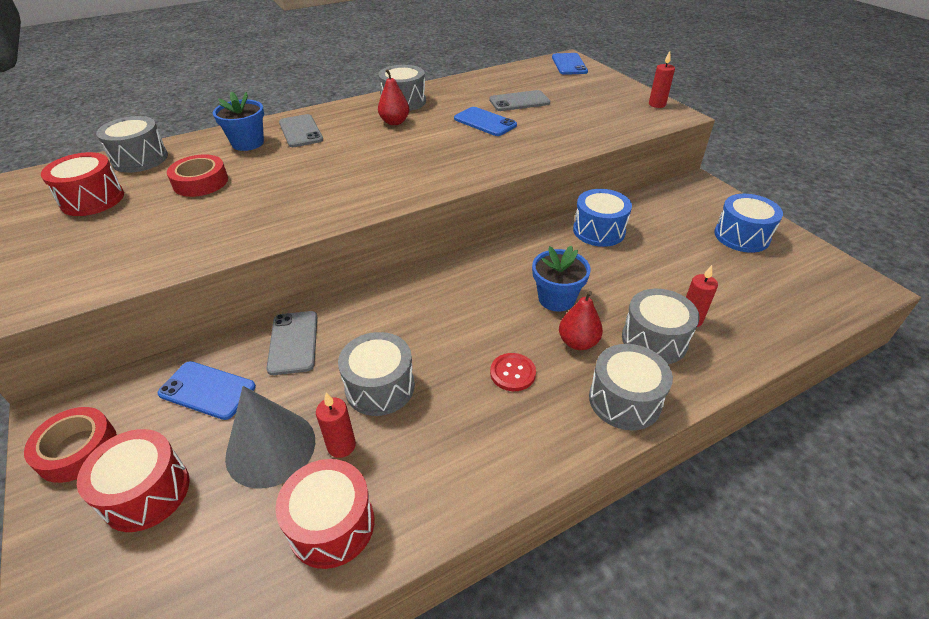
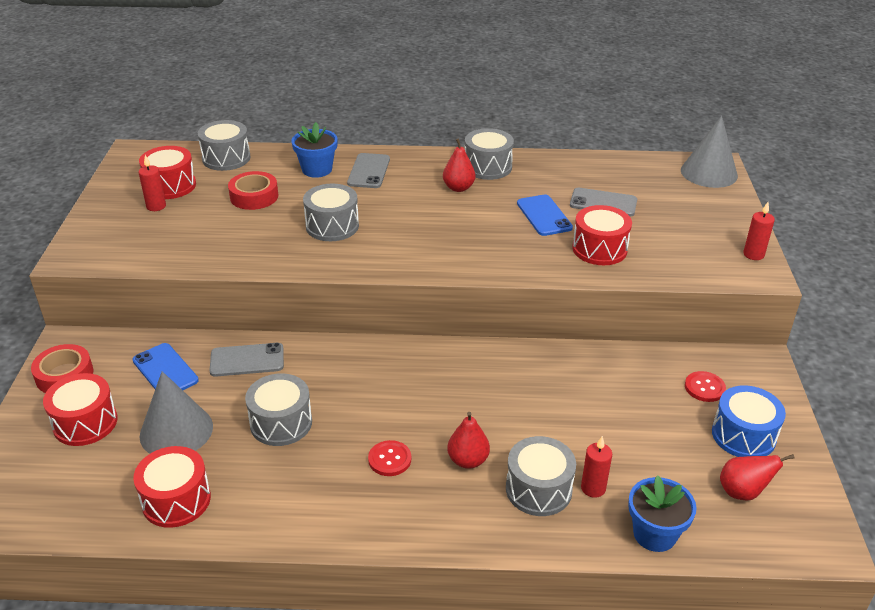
camera: 30 degrees right, 5 degrees down
grey phone [266,311,317,375] -> grey phone turned 60 degrees clockwise [209,343,284,377]
red candle [316,392,356,458] -> red candle moved to [139,155,166,211]
blue flower pot [532,246,591,311] -> blue flower pot moved to [628,475,697,552]
blue phone [552,53,588,75] -> grey cone [681,116,738,188]
blue drum [573,189,632,247] -> none
grey drum [589,344,673,430] -> grey drum moved to [303,184,359,241]
none -> red drum [572,205,632,265]
none -> red button [685,371,726,402]
none -> red pear [720,454,795,501]

